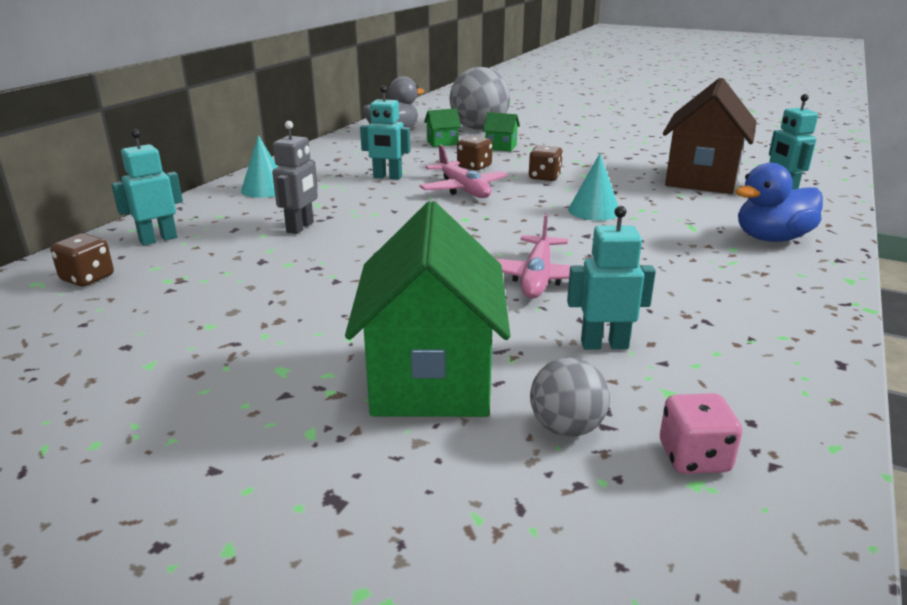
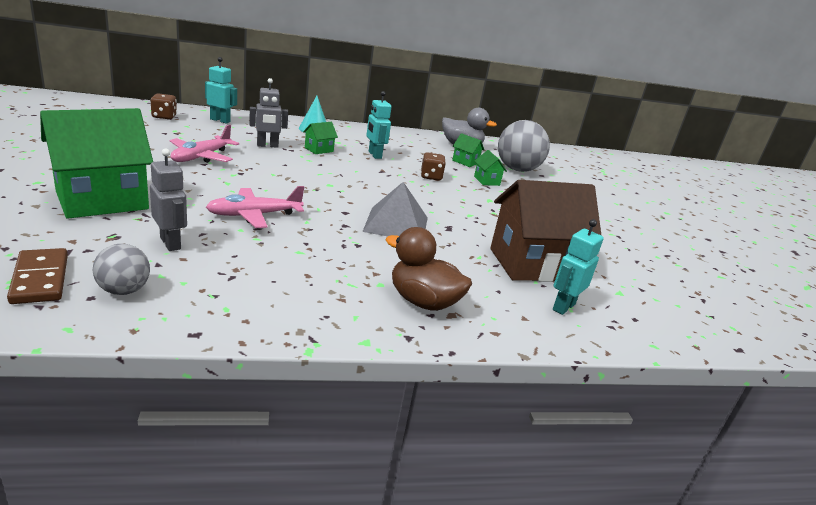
camera: 50 degrees right, 0 degrees up
pink plane [419,144,508,198] -> pink plane moved to [170,125,239,163]
brown dice [528,145,563,181] -> none
grey ball [530,357,610,437] -> grey ball moved to [93,244,150,295]
turquoise robot [567,206,656,349] -> grey robot [150,148,187,251]
turquoise cone [568,154,618,221] -> grey pyramid [362,182,428,236]
pink dice [660,393,742,474] -> brown domino [7,248,68,304]
blue duck [735,163,823,242] -> brown duck [385,227,472,311]
none -> green house [303,122,338,154]

